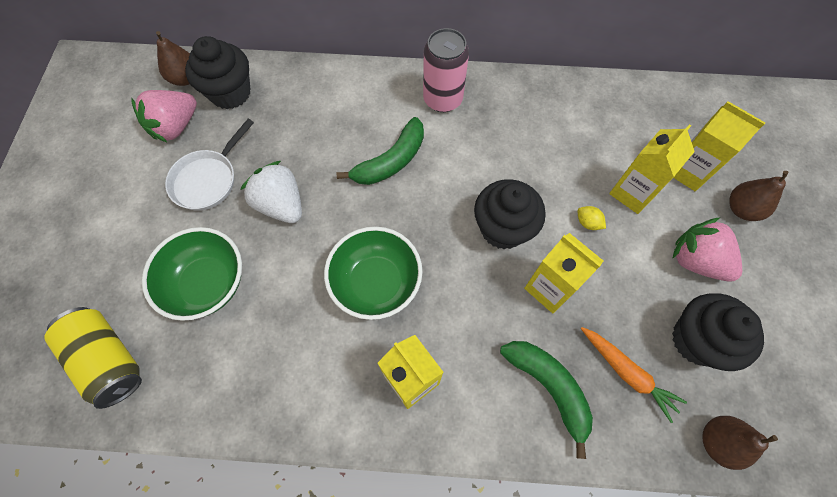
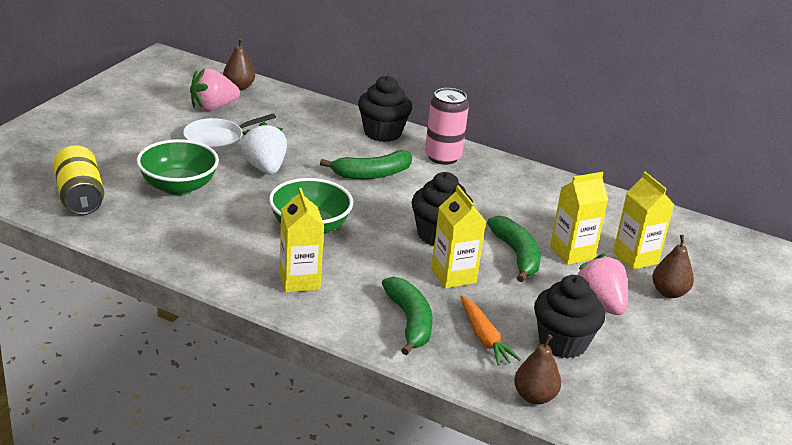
camera: 20 degrees right, 35 degrees down
black cupcake [185,36,251,109] -> black cupcake moved to [358,75,412,142]
yellow lemon [578,206,606,230] -> green banana [487,216,541,282]

